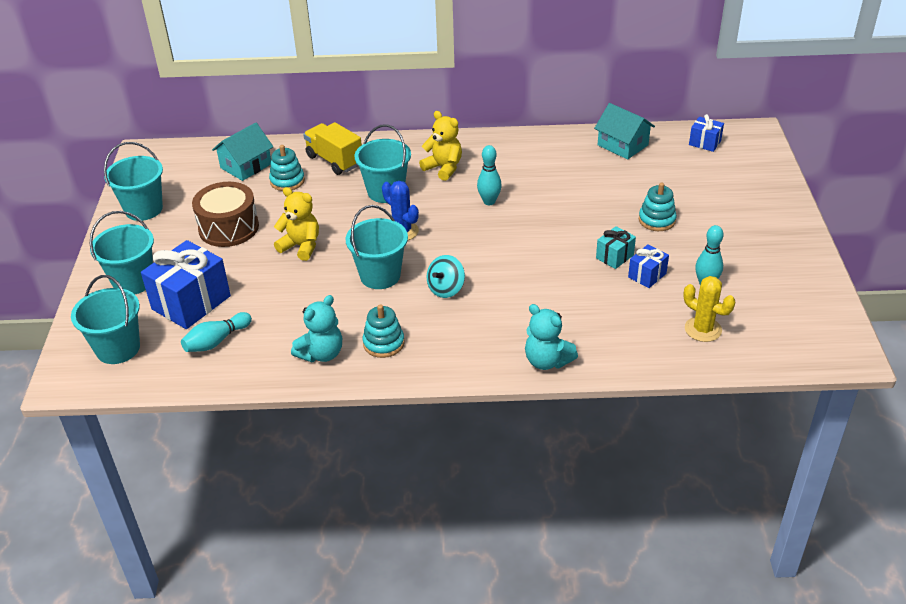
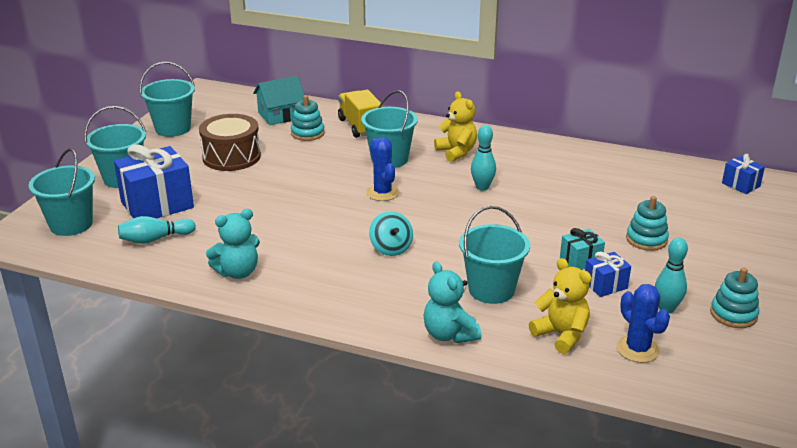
camera: 20 degrees right, 10 degrees down
yellow teddy bear [274,187,319,261] -> yellow teddy bear moved to [529,258,592,354]
turquoise bucket [345,205,408,289] -> turquoise bucket moved to [459,206,530,304]
turquoise stacking toy [362,304,405,358] -> turquoise stacking toy moved to [710,267,759,328]
turquoise spinning top [427,255,465,298] -> turquoise spinning top turned 75 degrees counterclockwise [369,211,413,256]
turquoise house [594,103,655,160] -> none
yellow cactus [683,276,735,342] -> blue cactus [616,284,670,363]

